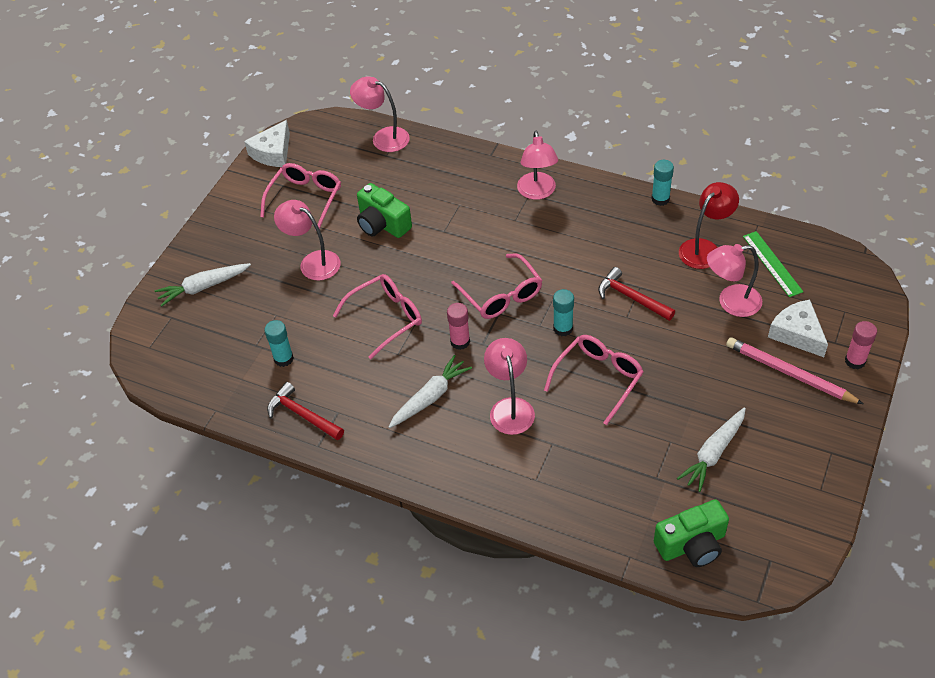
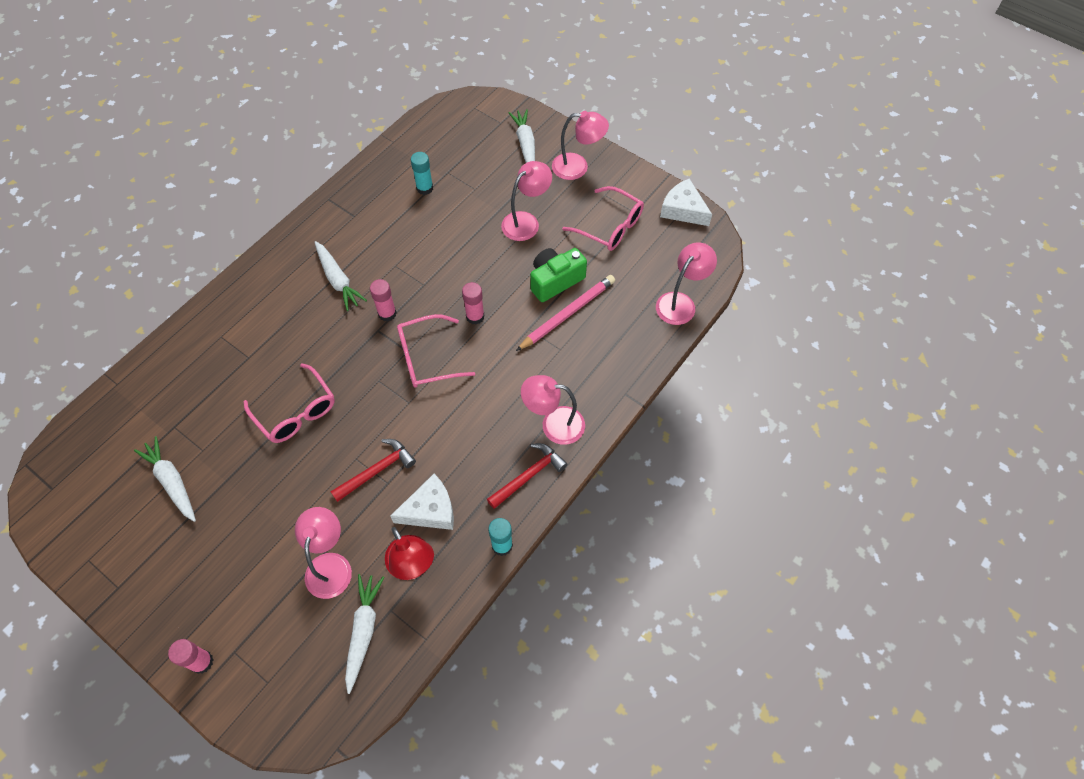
camera: 100 degrees right, 10 degrees up
red hammer [267,382,344,440] -> red hammer moved to [487,443,567,509]
pink glasses [333,274,422,359] -> none
pink lamp [484,338,535,435] -> pink lamp moved to [552,111,609,180]
turquoise glue stick [553,289,574,336] -> none
green camera [654,499,729,567] -> none
pink pencil [726,337,863,404] -> pink pencil moved to [516,275,615,351]
green ruler [743,231,803,297] -> white carrot [345,574,384,694]
white cheese [768,299,828,357] -> white cheese moved to [390,474,454,530]
none -> pink glue stick [462,282,484,324]

